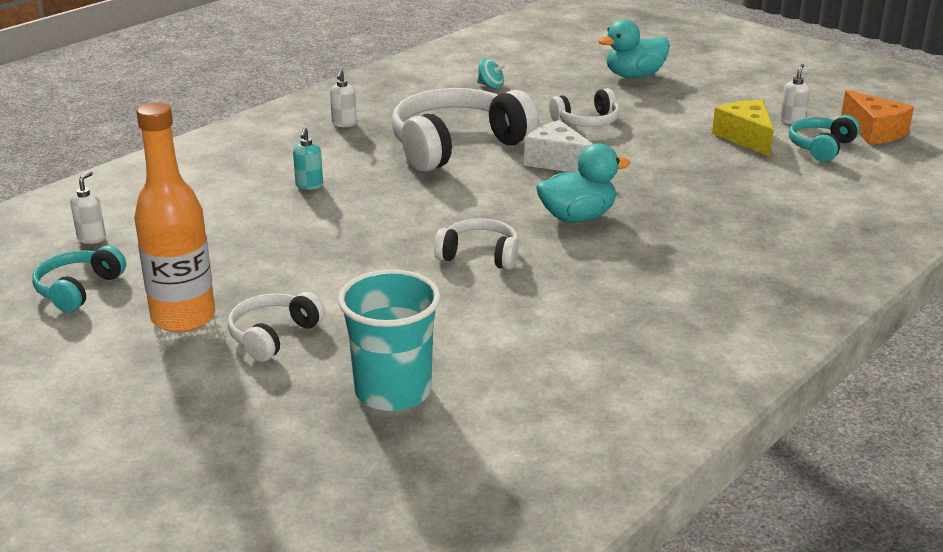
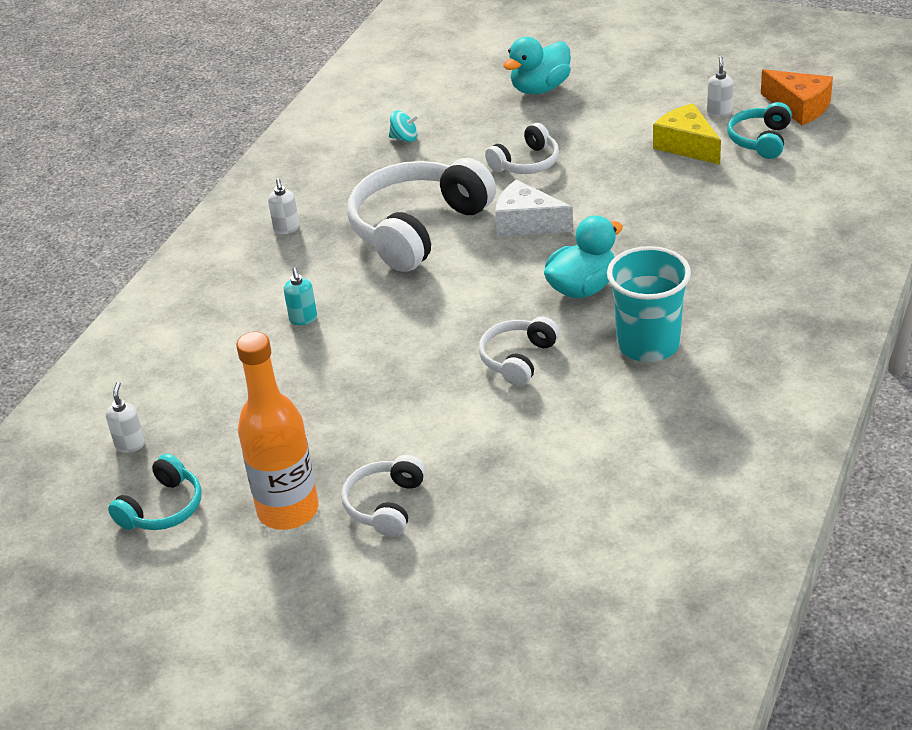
camera: 15 degrees left, 10 degrees up
turquoise headphones [32,245,126,312] -> turquoise headphones turned 150 degrees counterclockwise [108,454,202,530]
turquoise cup [338,269,441,411] -> turquoise cup moved to [607,246,691,362]
white headphones [434,218,519,270] -> white headphones turned 60 degrees counterclockwise [479,316,560,386]

